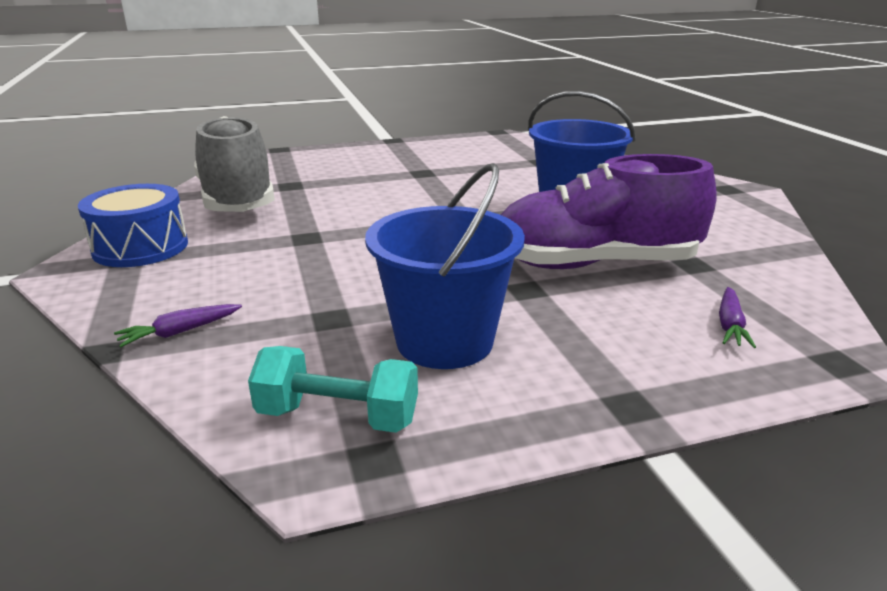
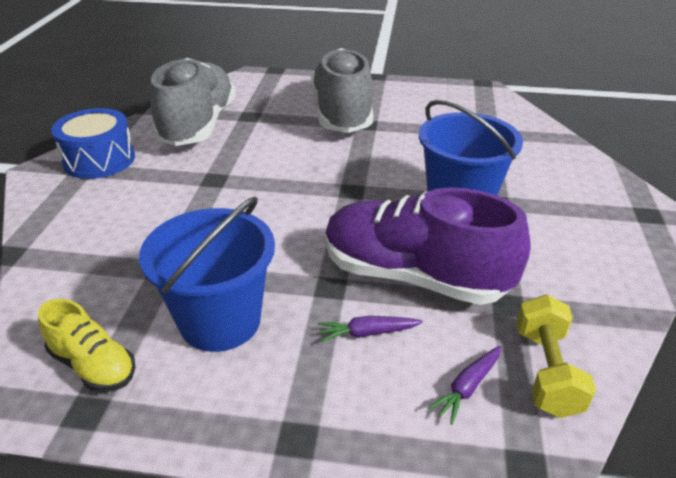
camera: 25 degrees right, 10 degrees up
purple carrot [114,304,242,347] -> purple carrot moved to [318,316,423,342]
turquoise dumbbell [248,346,418,433] -> yellow shoe [38,299,136,392]
none -> grey shoe [311,48,373,133]
none -> yellow dumbbell [516,295,596,418]

